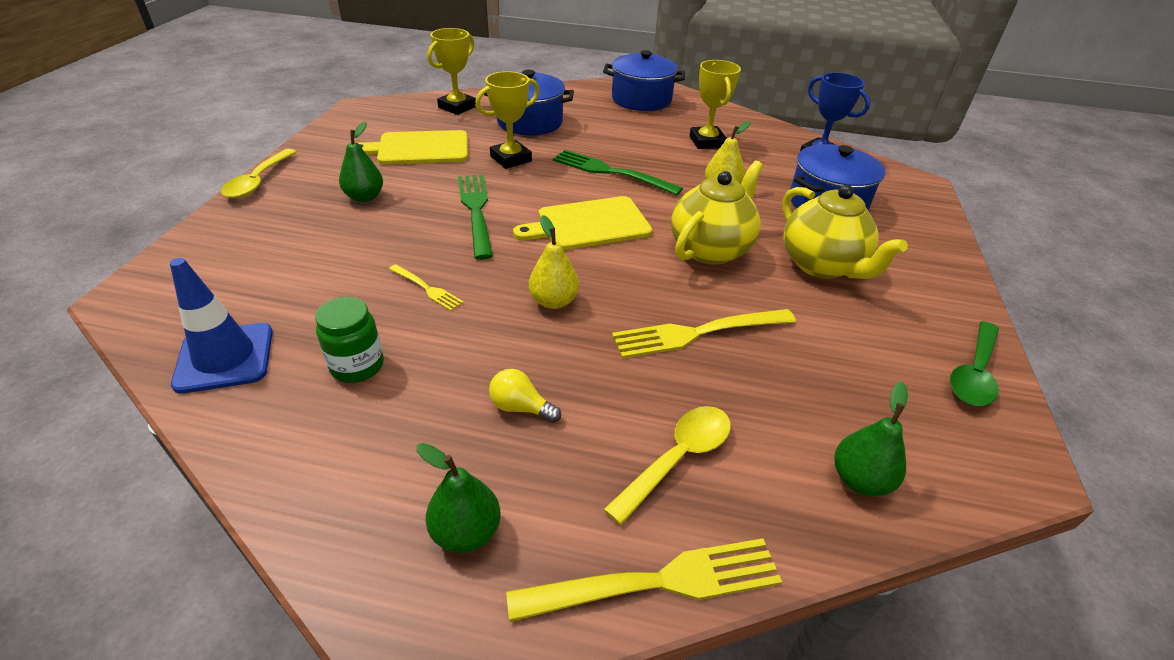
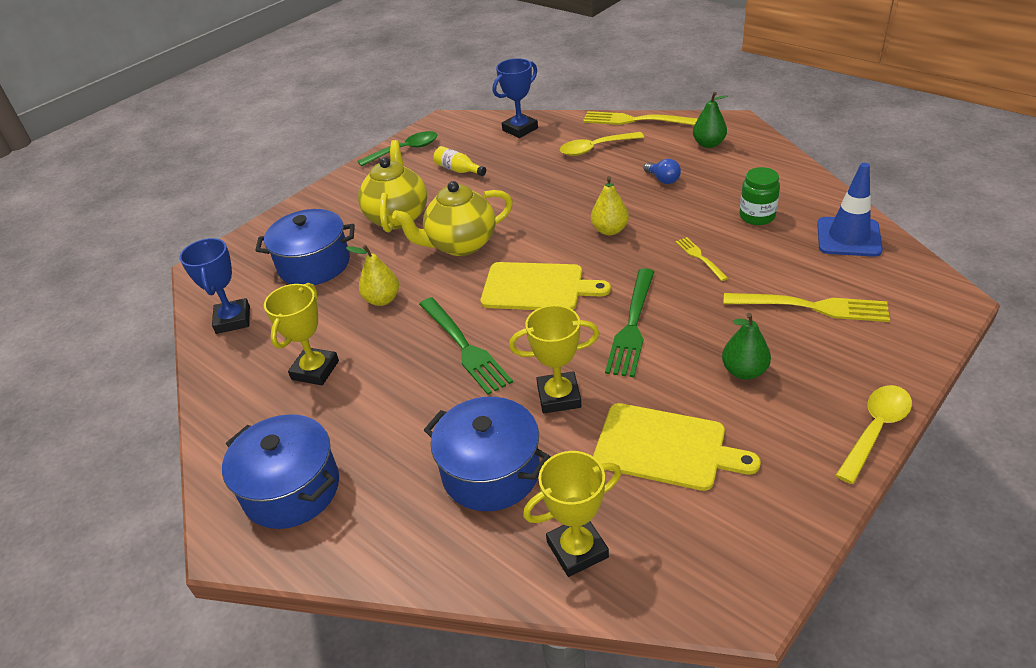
camera: 145 degrees left, 0 degrees up
yellow light bulb [489,369,561,423] -> blue light bulb [644,159,681,184]
yellow fork [612,309,796,358] -> yellow fork moved to [723,293,890,322]
green pear [834,382,908,496] -> blue trophy [493,58,538,138]
none -> yellow bottle [434,146,486,176]

